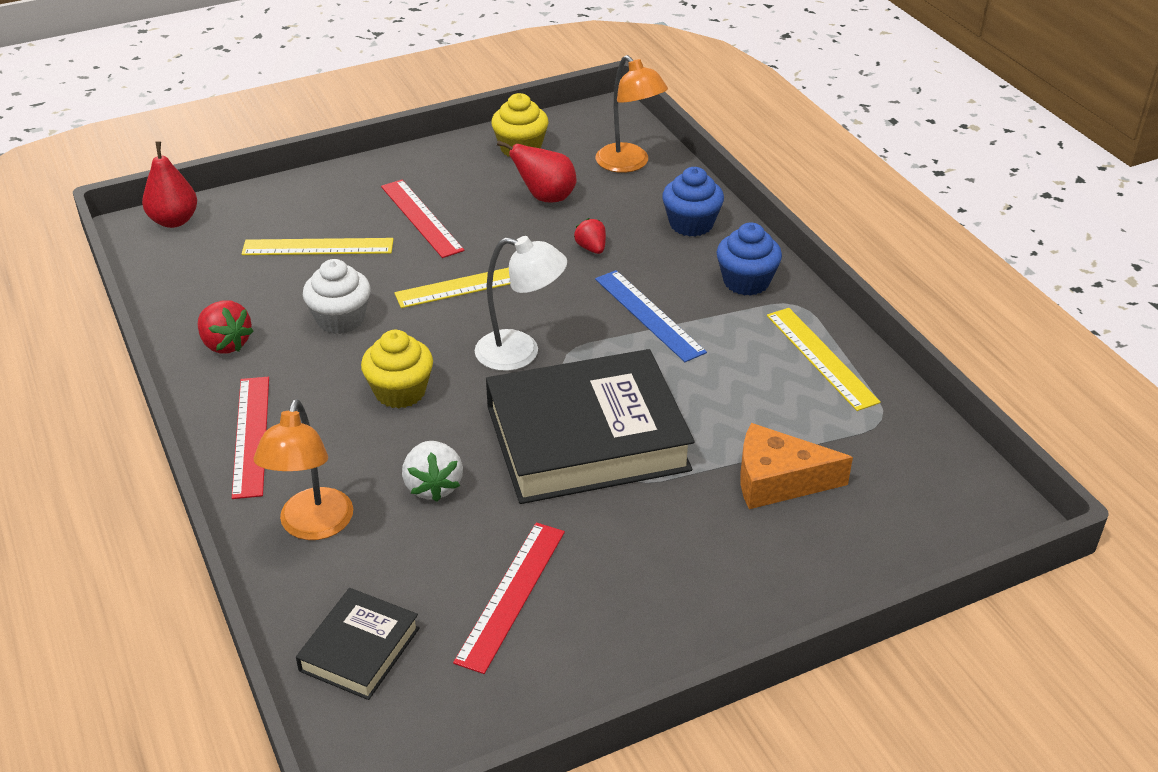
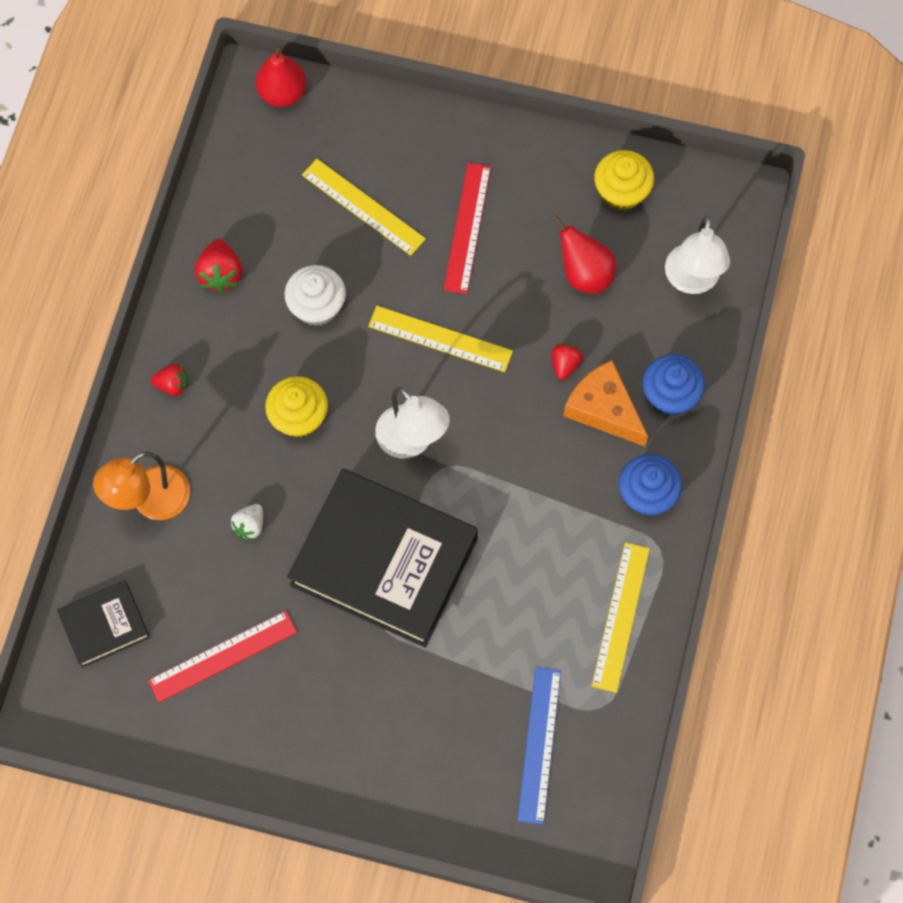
camera: 40 degrees right, 30 degrees up
red ruler [232,377,269,499] -> red strawberry [151,364,188,396]
white strawberry [402,441,463,502] -> white strawberry [231,504,263,540], size x0.66
blue ruler [595,270,707,362] -> blue ruler moved to [517,667,561,825]
orange lamp [596,55,668,173] -> white lamp [665,215,730,294]
orange cheese [740,423,853,509] -> orange cheese moved to [563,360,648,446]

